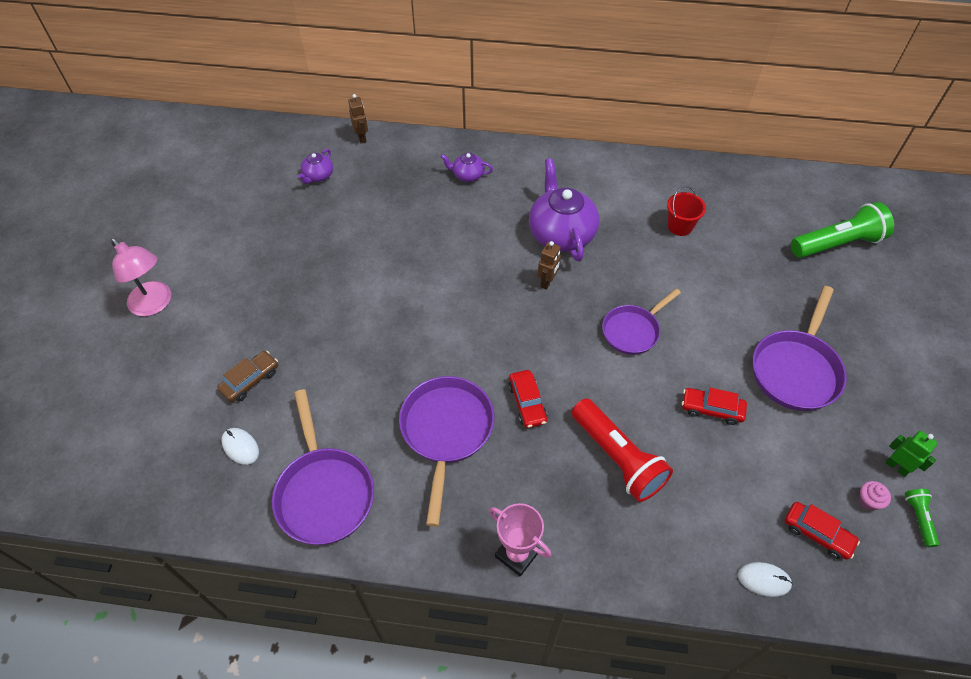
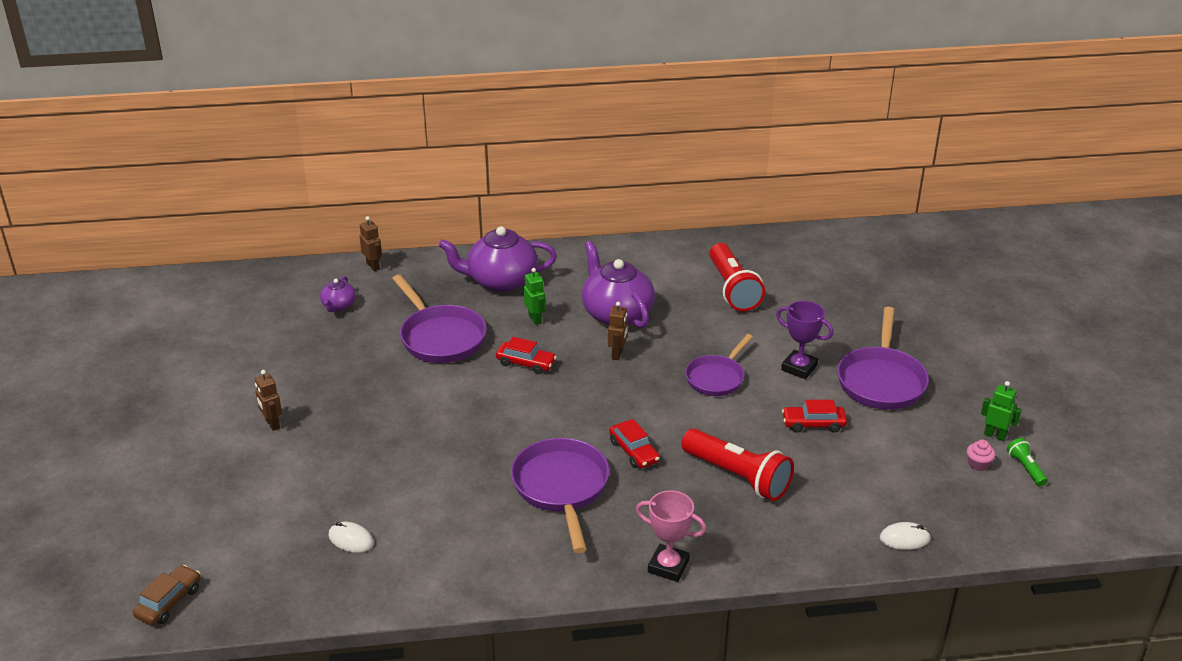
camera: 15 degrees left, 20 degrees down
pink lamp [111,238,171,316] -> none
brown car [217,351,278,402] -> brown car moved to [133,565,201,625]
purple pan [272,389,374,545] -> purple pan moved to [392,275,487,363]
purple teapot [441,153,493,182] -> purple teapot [438,226,557,292], size x2.04
red bucket [667,186,706,236] -> red flashlight [709,243,765,311]
red car [785,502,860,560] -> red car moved to [496,337,557,374]
green flashlight [791,202,894,258] -> none
none -> brown robot [255,370,282,431]
none -> green robot [524,268,545,325]
none -> purple trophy [776,301,833,379]

